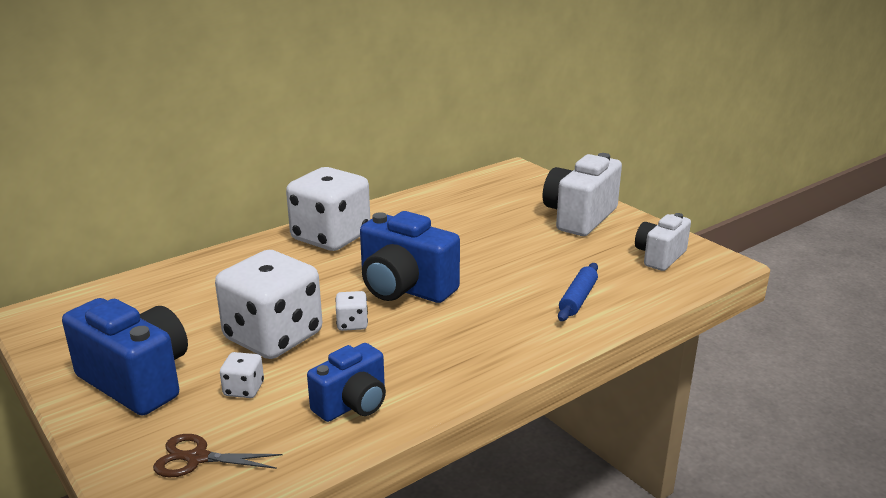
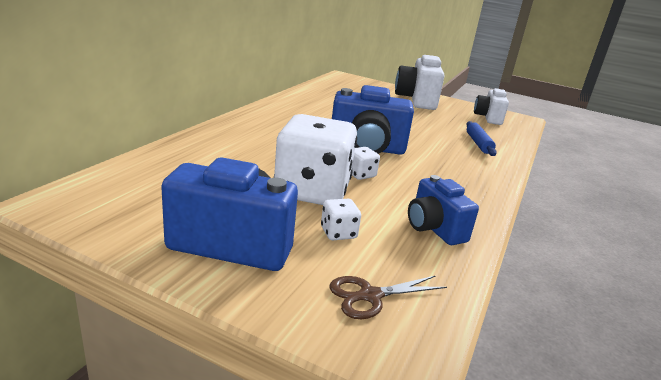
camera: 30 degrees left, 0 degrees up
white dice [286,167,370,251] -> none
blue camera [307,343,386,422] -> blue camera turned 135 degrees clockwise [408,175,479,245]

